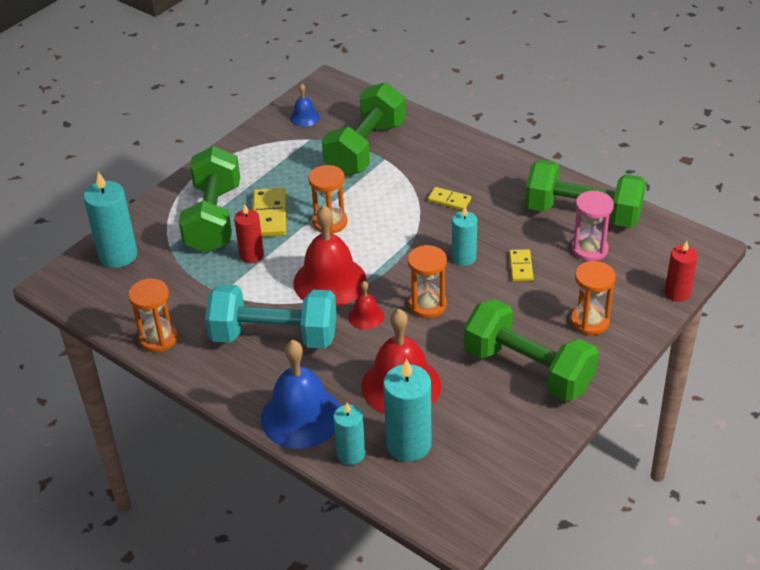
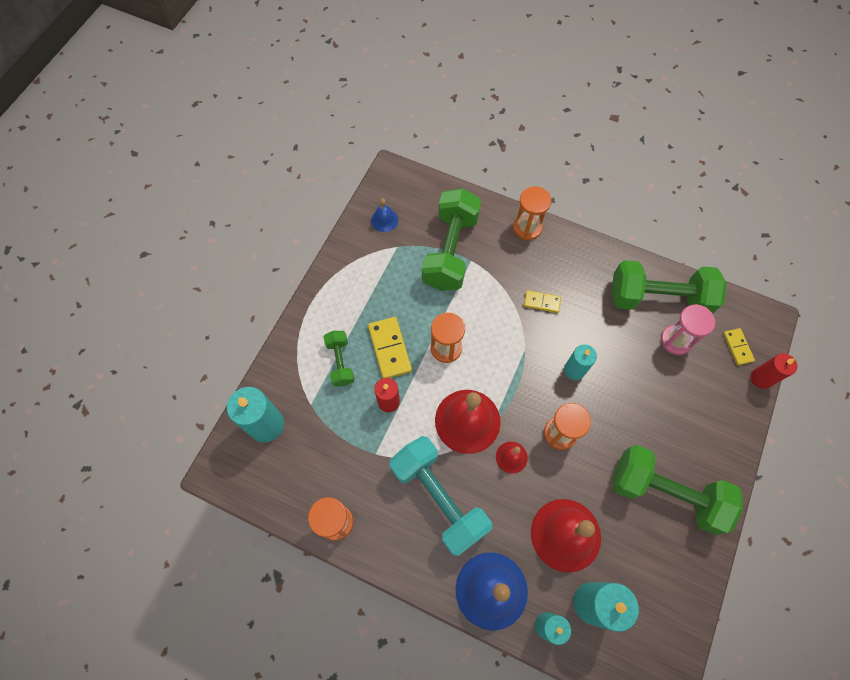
camera: 15 degrees left, 25 degrees up
green dumbbell [179,146,240,253] -> green dumbbell [323,331,355,387], size x0.51
turquoise dumbbell [205,284,337,349] -> turquoise dumbbell turned 60 degrees clockwise [390,436,492,557]
yellow domino [509,249,534,281] -> yellow domino moved to [723,328,755,365]
orange hourglass [571,261,616,335] -> orange hourglass moved to [513,186,551,240]

